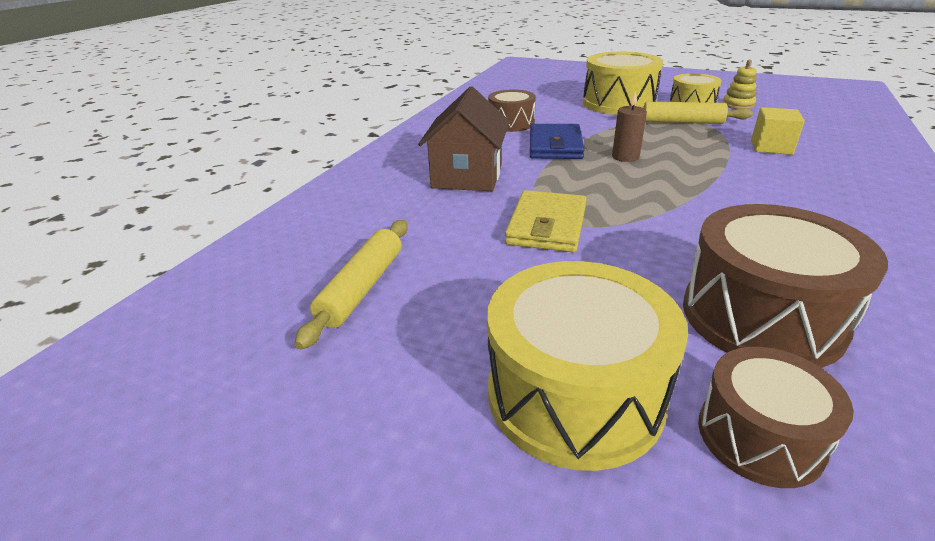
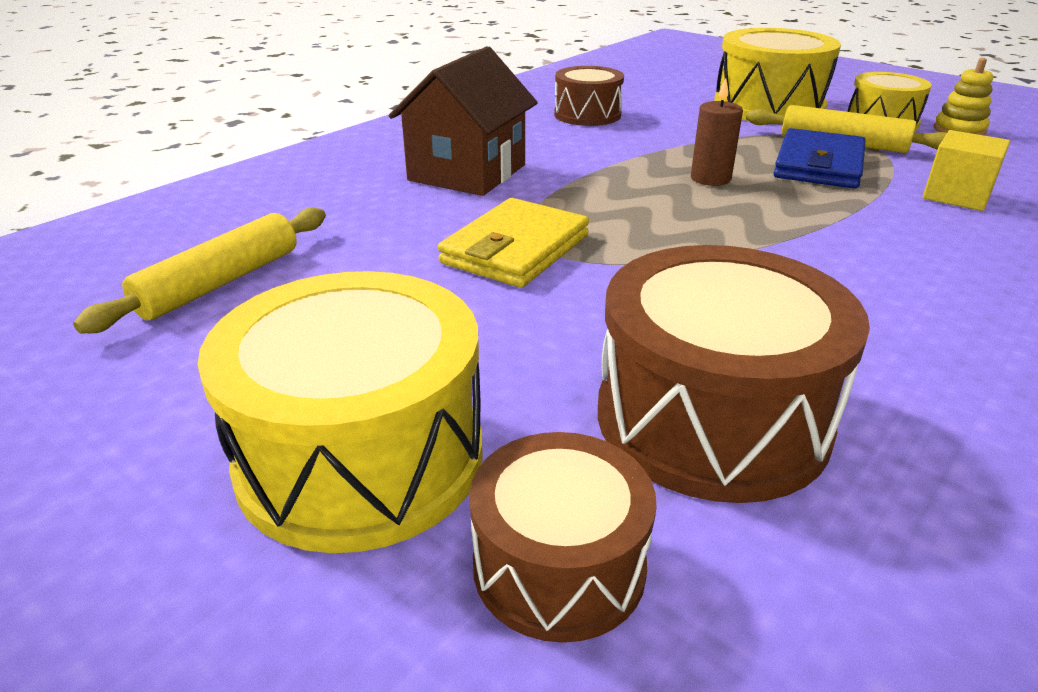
camera: 15 degrees right, 0 degrees up
blue wallet [530,124,585,159] -> blue wallet moved to [774,128,866,189]

